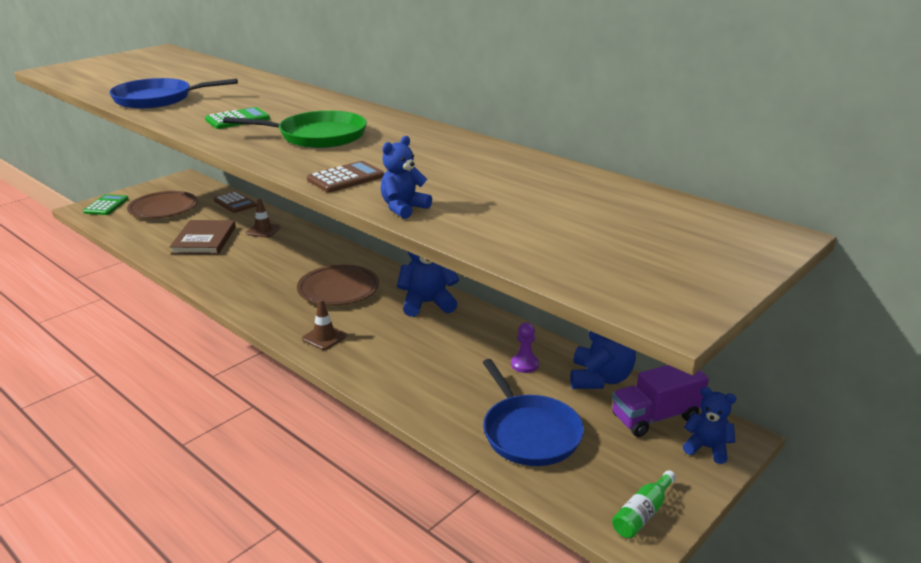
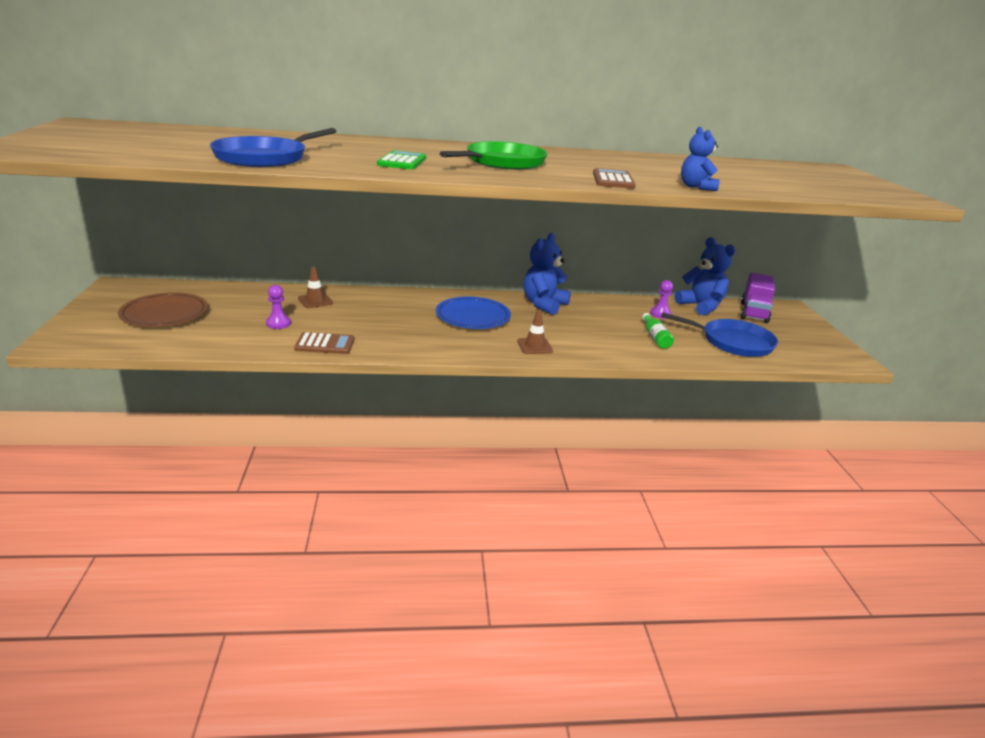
camera: 50 degrees left, 0 degrees up
green calculator [83,194,128,215] -> none
brown book [170,220,236,254] -> purple pawn [266,285,291,329]
brown calculator [214,192,257,213] -> brown calculator moved to [294,332,354,354]
brown plate [297,265,379,306] -> blue plate [436,296,511,329]
green bottle [612,470,676,538] -> green bottle moved to [642,313,674,349]
blue teddy bear [683,387,736,464] -> none

